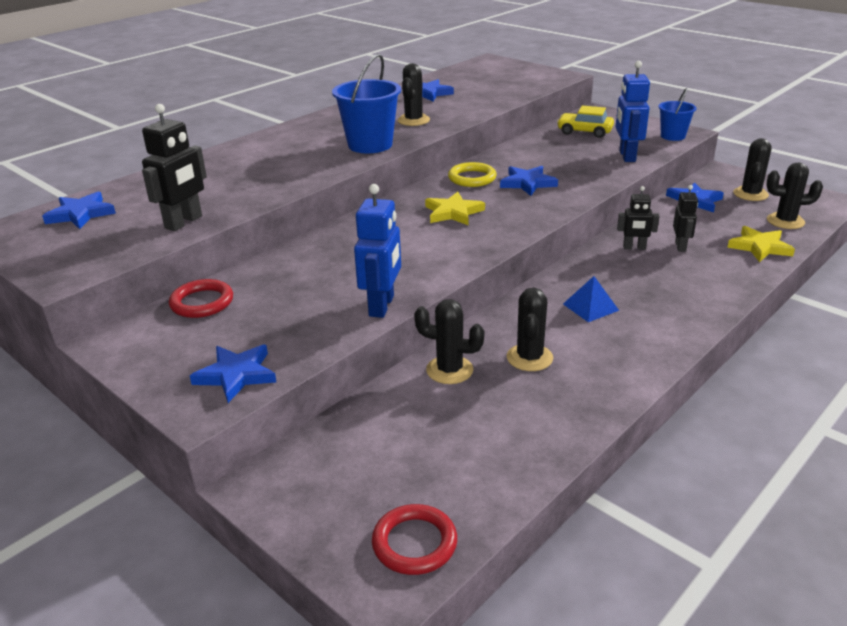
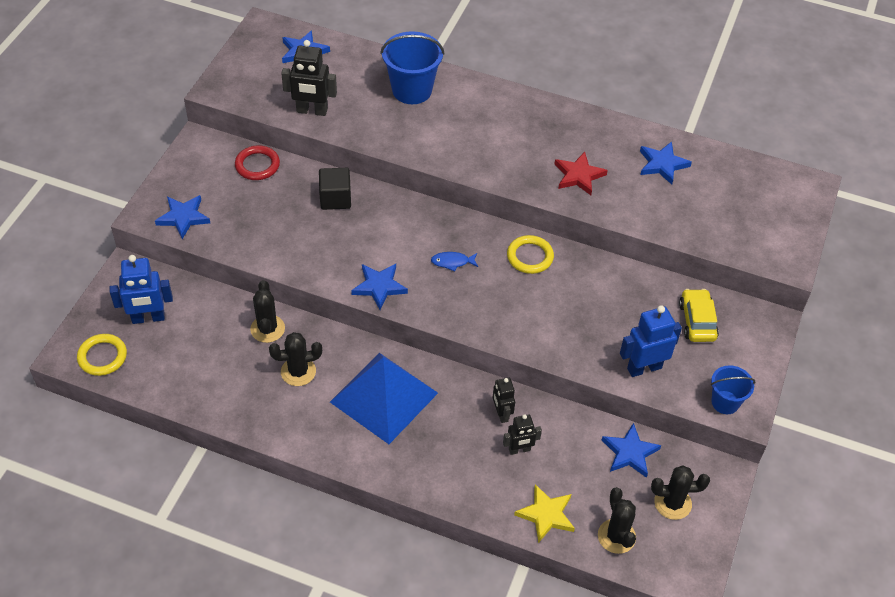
camera: 65 degrees right, 20 degrees up
blue bucket [332,54,401,153] -> blue bucket moved to [380,31,444,104]
blue robot [354,184,401,318] -> blue robot moved to [110,255,173,324]
red ring [372,504,457,575] -> yellow ring [77,334,127,376]
black cactus [398,63,430,126] -> red star [554,152,608,195]
yellow star [425,192,485,225] -> blue fish [431,252,478,272]
blue star [500,166,558,196] -> blue star moved to [351,264,408,310]
blue pyramid [563,276,619,322] -> blue pyramid [330,353,438,444], size x2.31
none -> black cube [319,168,351,210]

